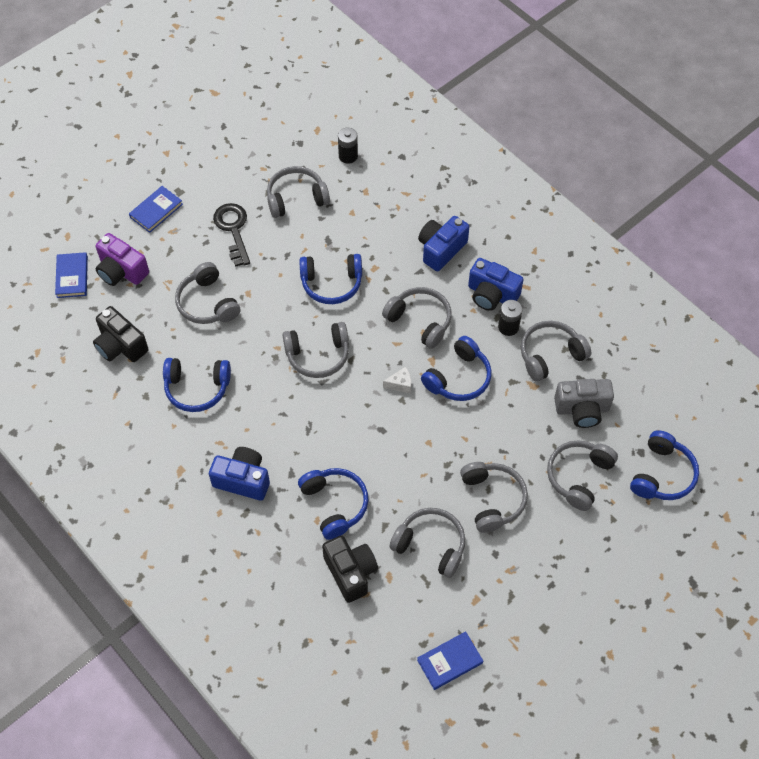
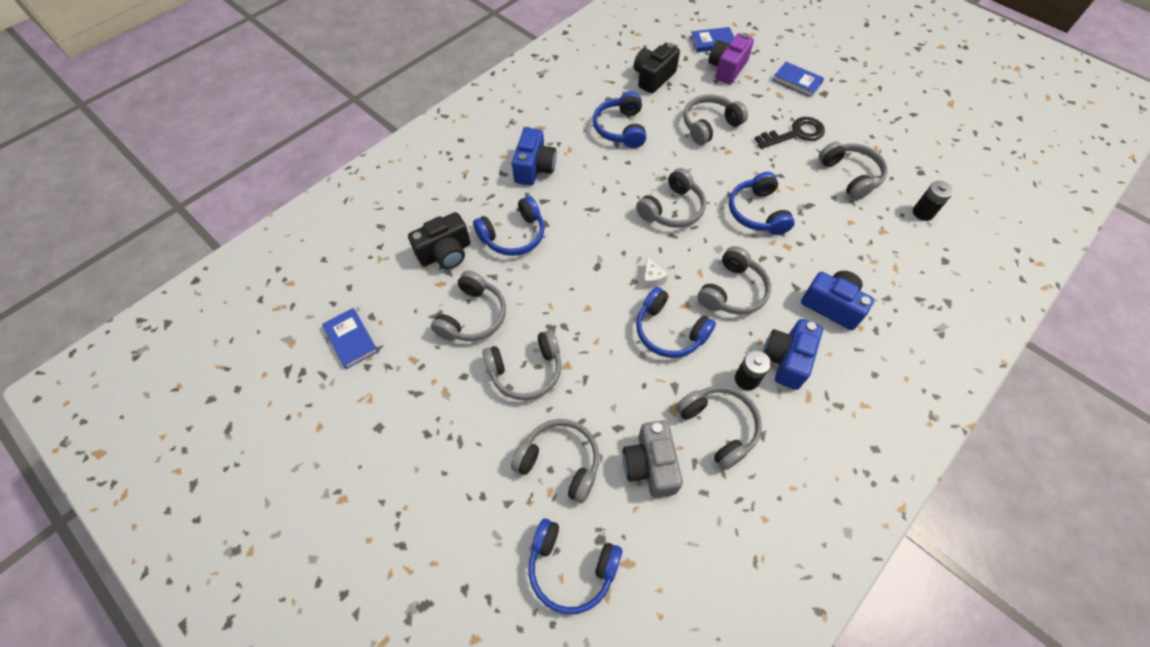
camera: 85 degrees right, 0 degrees up
grey headphones [283,322,349,378] -> grey headphones turned 120 degrees counterclockwise [636,168,706,228]

